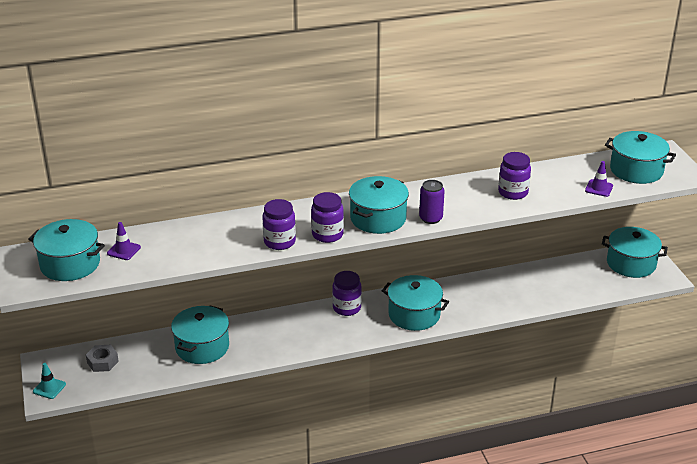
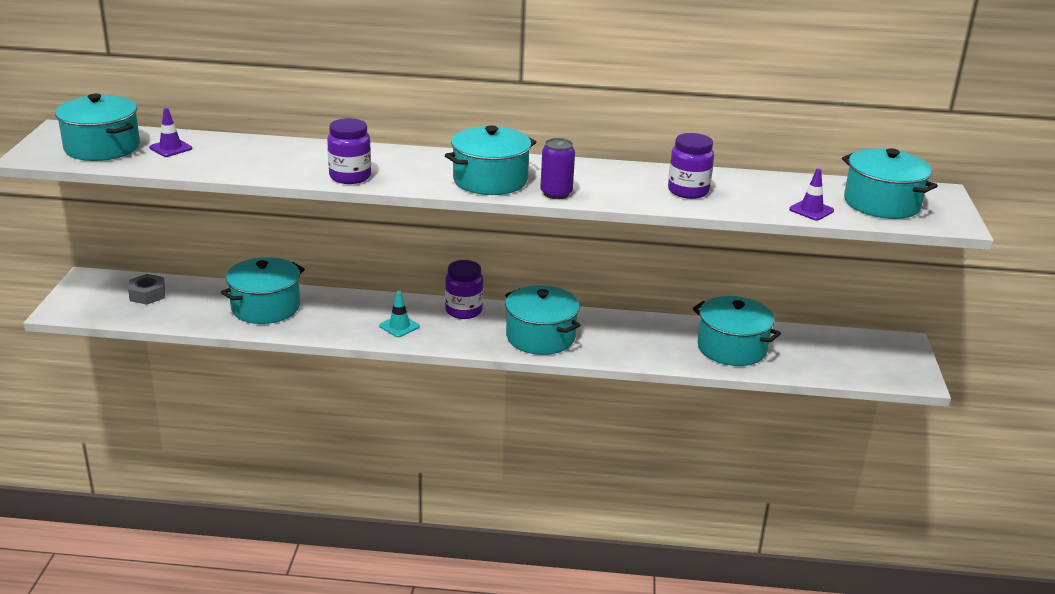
camera: 20 degrees right, 5 degrees down
turquoise traffic cone [33,363,66,399] -> turquoise traffic cone moved to [379,291,420,337]
purple jar [311,192,344,243] -> none
turquoise pot [602,227,668,278] -> turquoise pot moved to [692,296,781,366]

